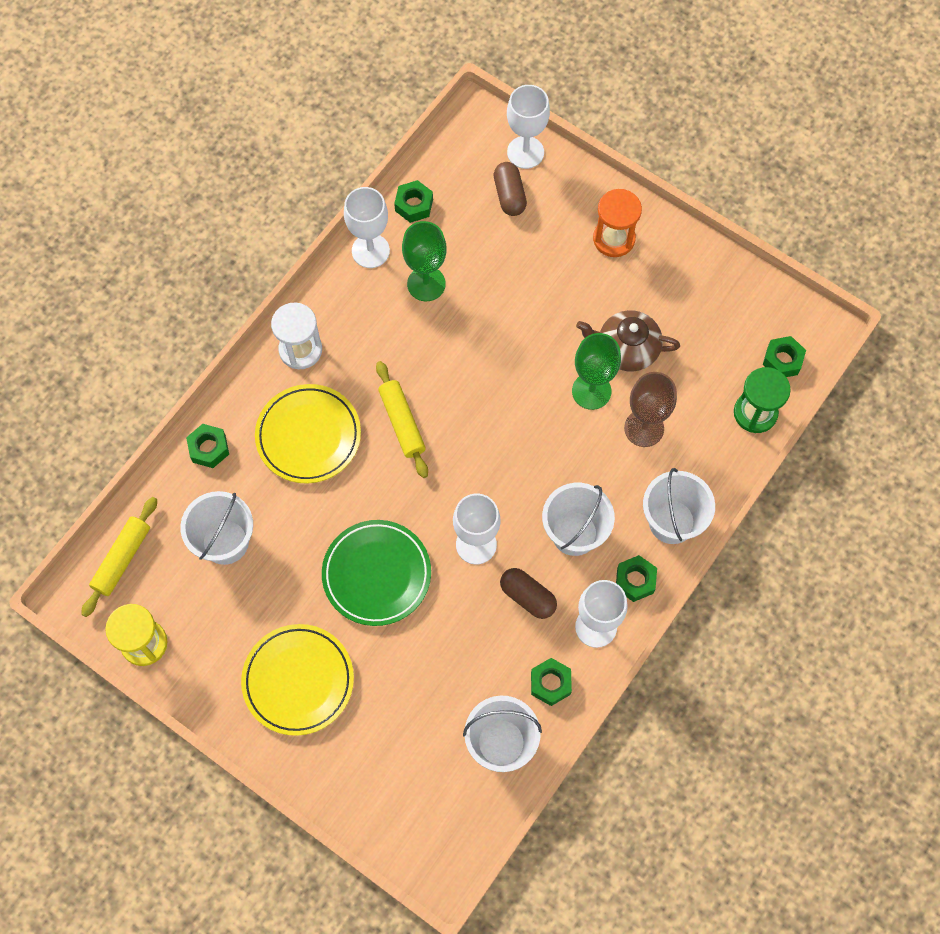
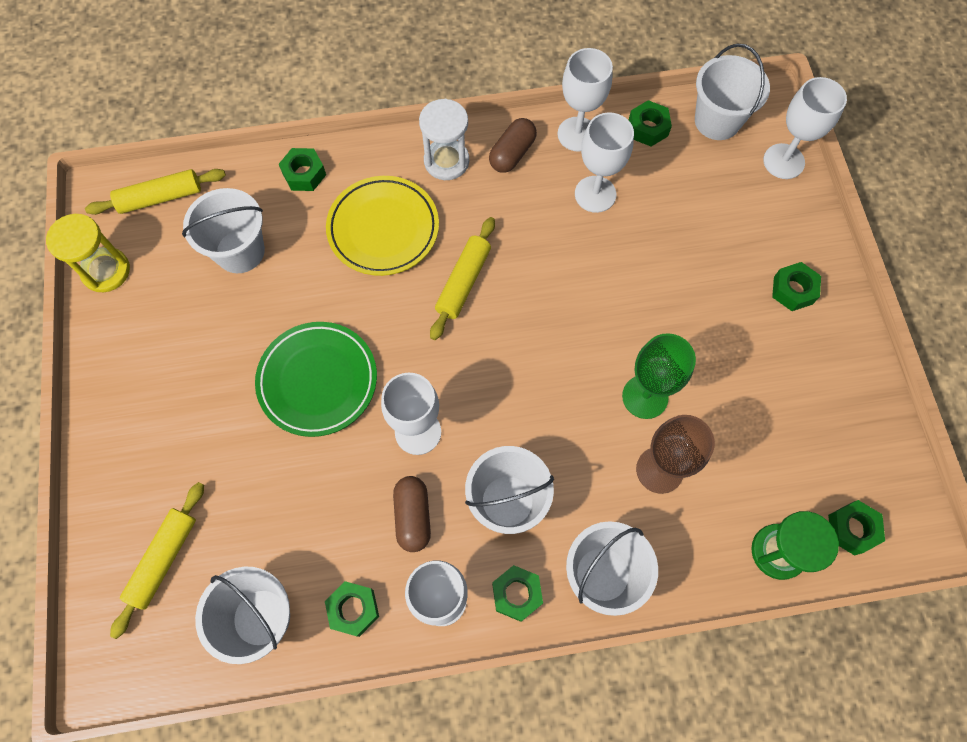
camera: 45 degrees right, 0 degrees up
yellow plate [241,624,354,736] -> none
green goblet [402,221,447,301] -> white goblet [575,112,634,213]
brown capsule [494,162,527,216] -> brown capsule moved to [489,118,537,173]
brown teapot [576,310,680,372] -> none
orange hourglass [593,189,642,257] -> green nut [772,262,821,311]
none -> yellow rolling pin [110,482,204,639]
none -> white bucket [695,44,770,140]

